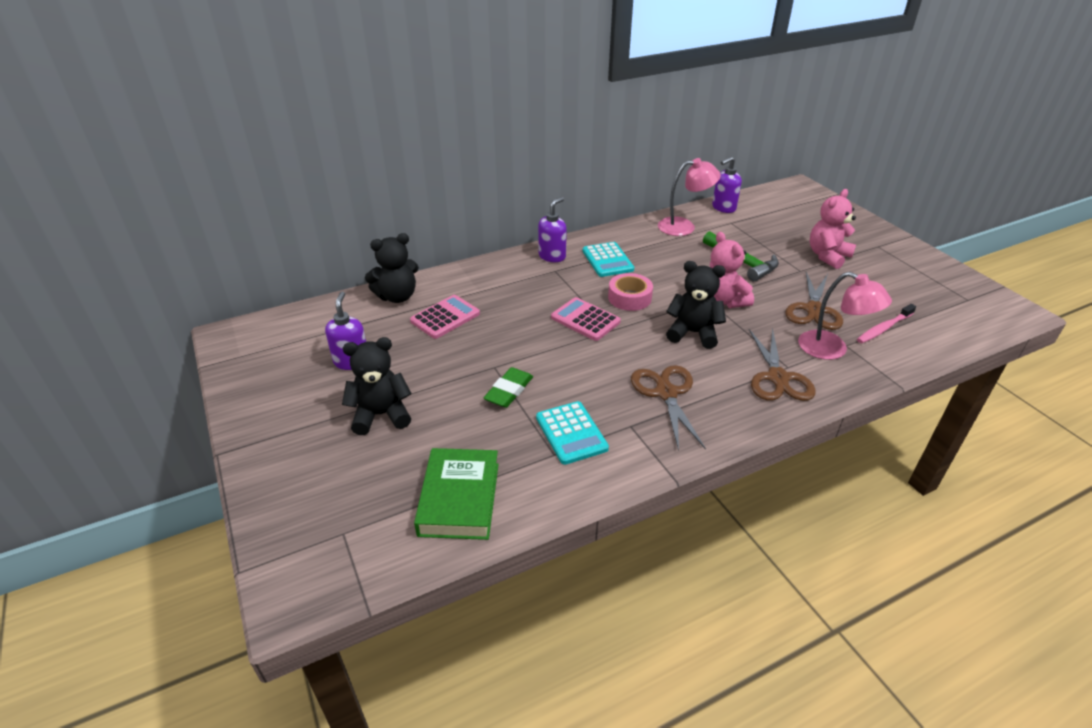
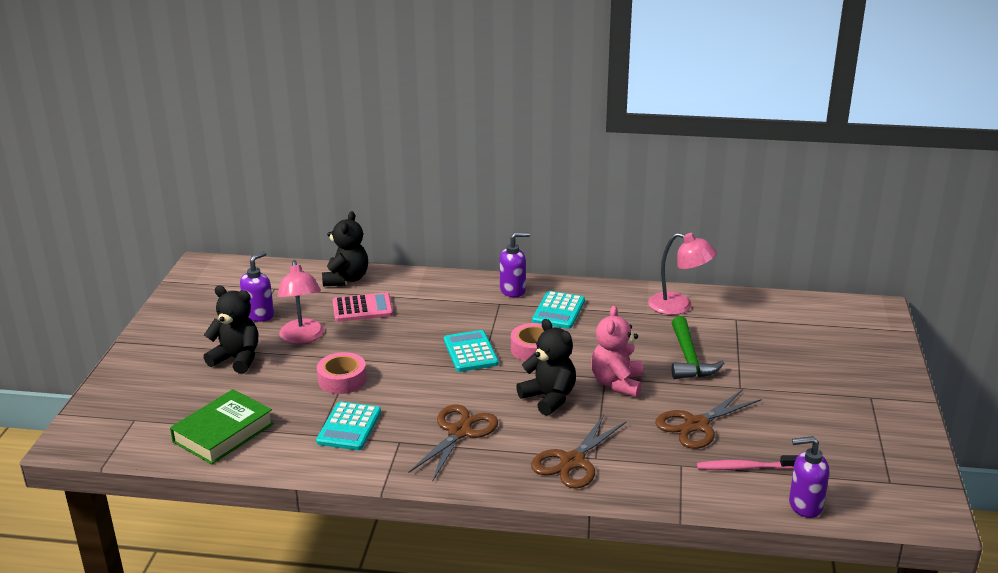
camera: 35 degrees right, 10 degrees down
black teddy bear [365,233,419,303] -> black teddy bear turned 90 degrees counterclockwise [322,211,368,286]
green eraser [484,367,533,408] -> pink tape [317,352,367,394]
pink calculator [551,297,621,341] -> turquoise calculator [444,330,499,372]
purple soap dispenser [712,156,742,213] -> purple soap dispenser moved to [789,436,829,518]
pink lamp [798,272,892,360] -> pink lamp moved to [277,260,324,344]
pink teddy bear [810,189,856,269] -> none

